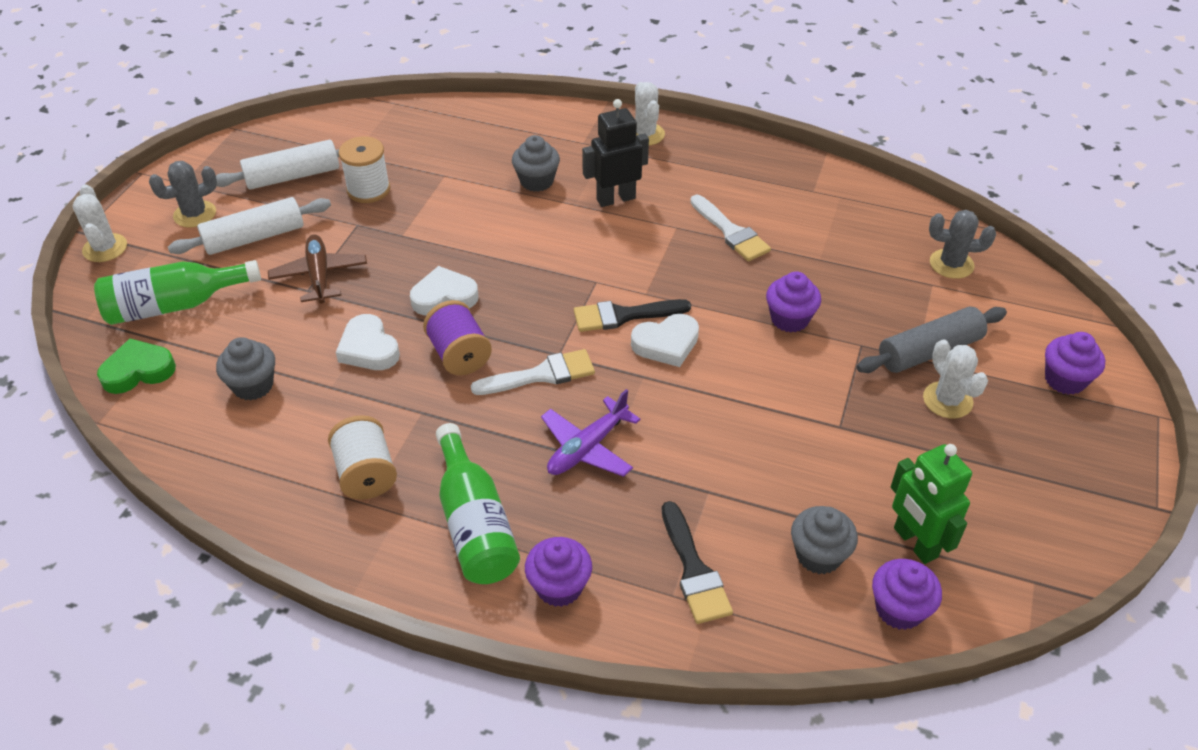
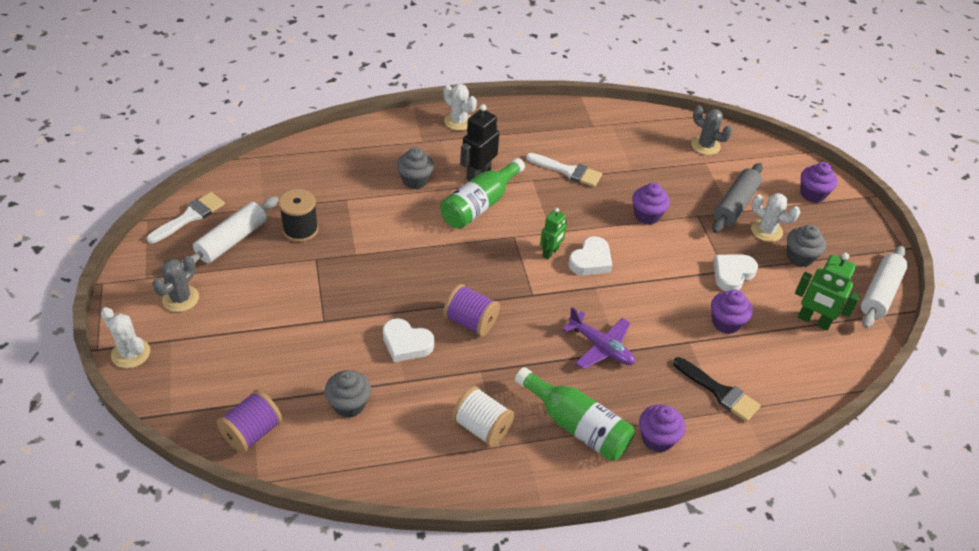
camera: 35 degrees left, 0 degrees up
green bottle [94,260,261,325] -> green bottle moved to [440,158,525,229]
green heart [97,338,176,394] -> purple spool [216,390,282,453]
white rolling pin [168,197,331,255] -> white rolling pin moved to [861,246,908,328]
brown plane [268,234,367,304] -> none
white spool [339,136,390,203] -> black spool [279,189,318,242]
white heart [410,266,478,315] -> white heart moved to [713,254,758,291]
white brush [471,349,595,395] -> white brush moved to [147,192,225,243]
purple plane [541,389,641,477] -> purple plane turned 60 degrees counterclockwise [562,307,635,369]
black brush [574,299,691,332] -> green robot [540,208,567,259]
grey cupcake [791,506,858,574] -> grey cupcake moved to [787,225,826,267]
purple cupcake [872,559,942,630] -> purple cupcake moved to [711,290,753,334]
grey cactus [929,210,996,279] -> grey cactus turned 60 degrees clockwise [691,106,733,155]

